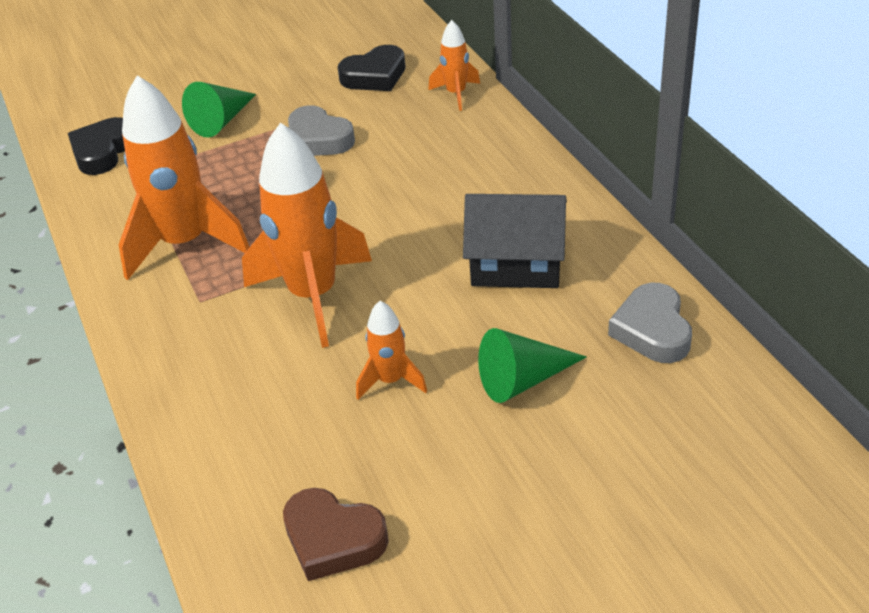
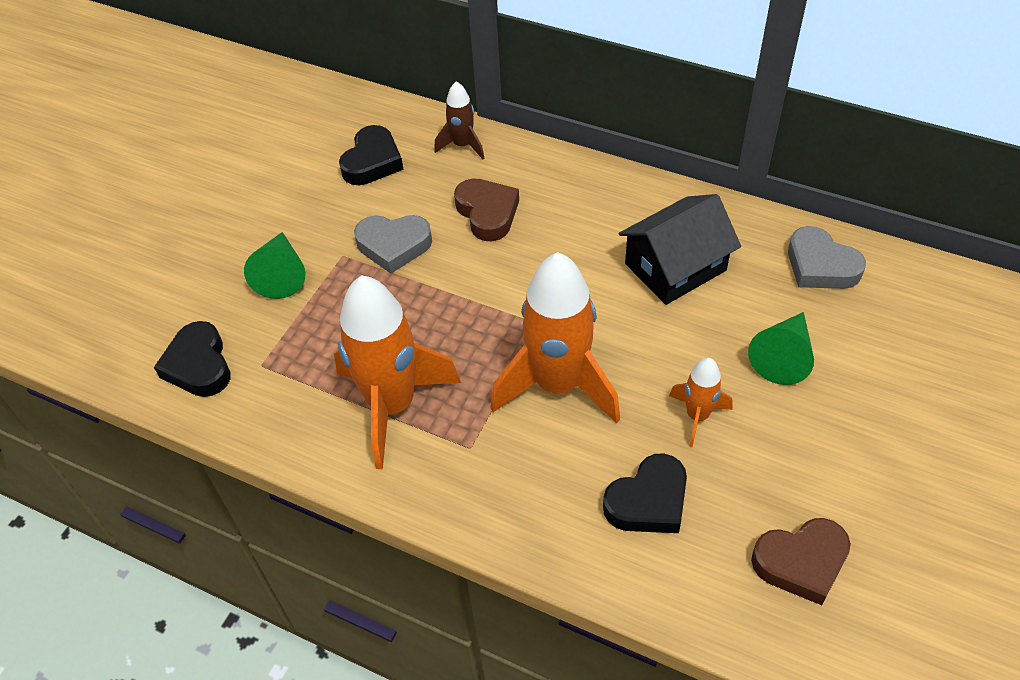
camera: 40 degrees left, 10 degrees up
orange rocket [428,20,480,111] -> brown rocket [434,81,484,160]
none -> brown heart [454,178,519,241]
none -> black heart [603,453,687,533]

